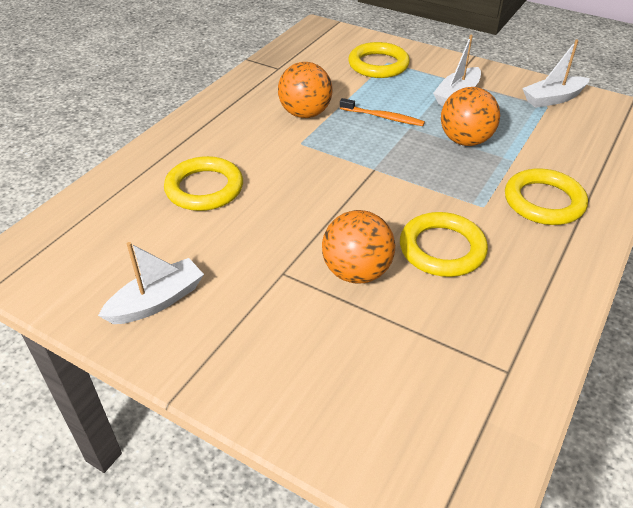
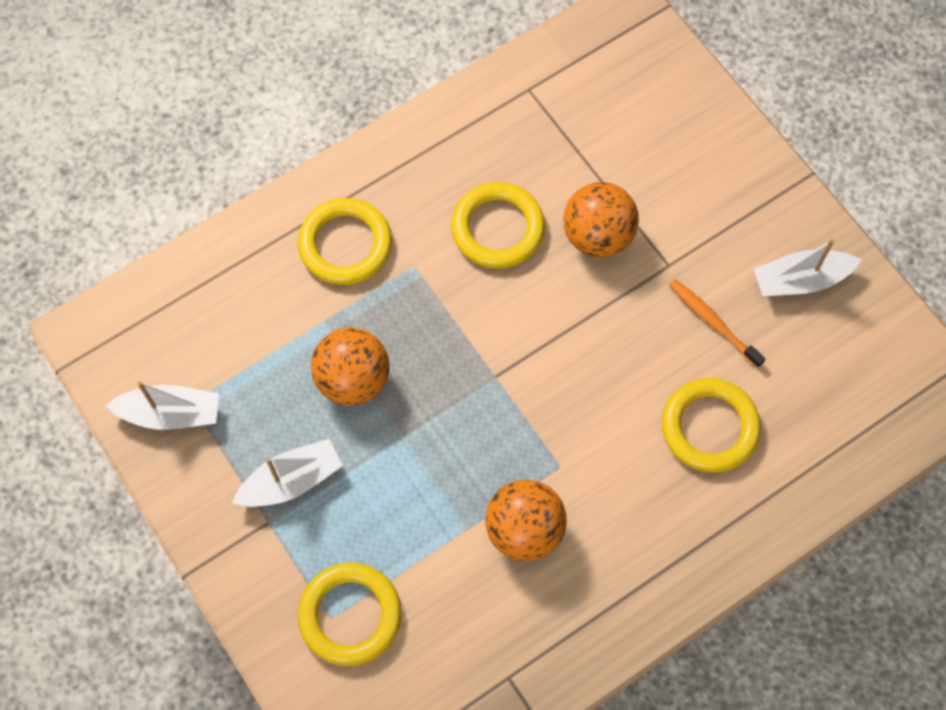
camera: 155 degrees left, 25 degrees up
orange toothbrush [340,98,425,126] -> orange toothbrush moved to [669,279,765,368]

